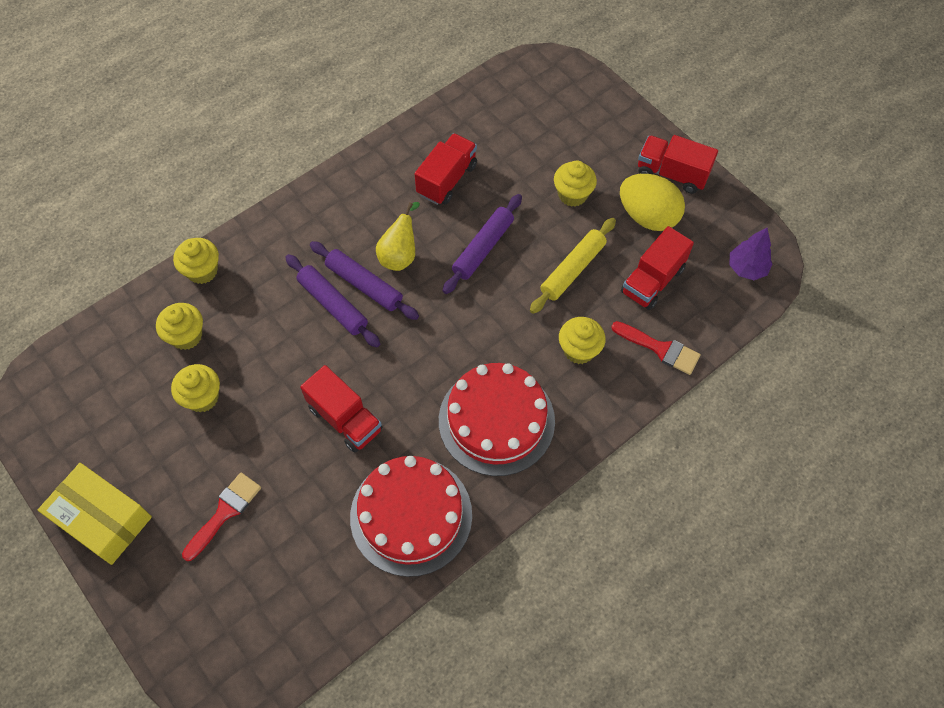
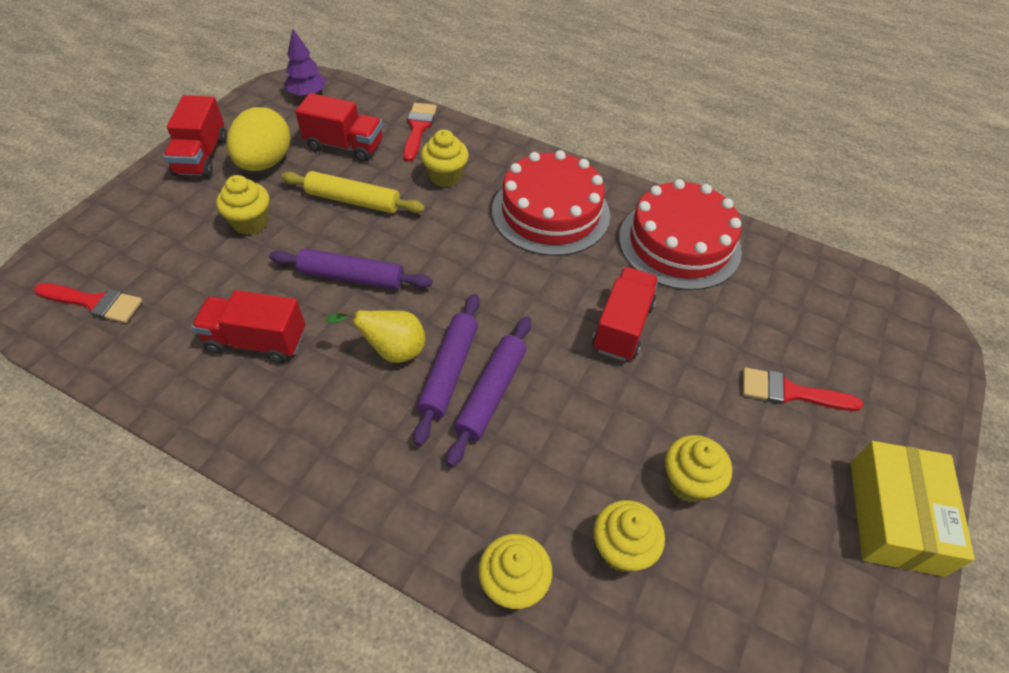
camera: 115 degrees left, 10 degrees down
none -> red brush [34,283,143,323]

